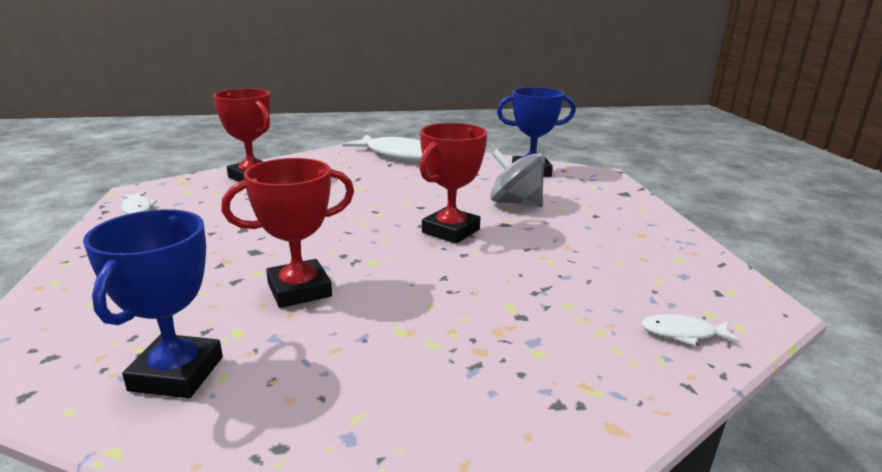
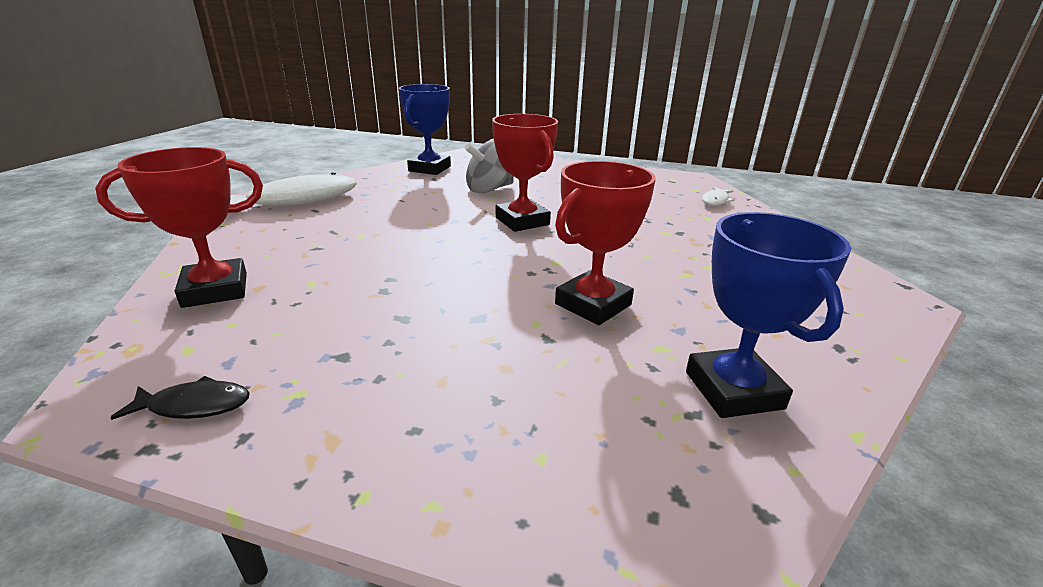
camera: 65 degrees left, 5 degrees up
blue trophy [83,209,223,398] -> blue trophy turned 45 degrees clockwise [686,212,851,418]
white fish [121,192,157,214] -> black fish [110,376,250,420]
red trophy [221,158,354,308] -> red trophy turned 45 degrees clockwise [555,161,656,325]

